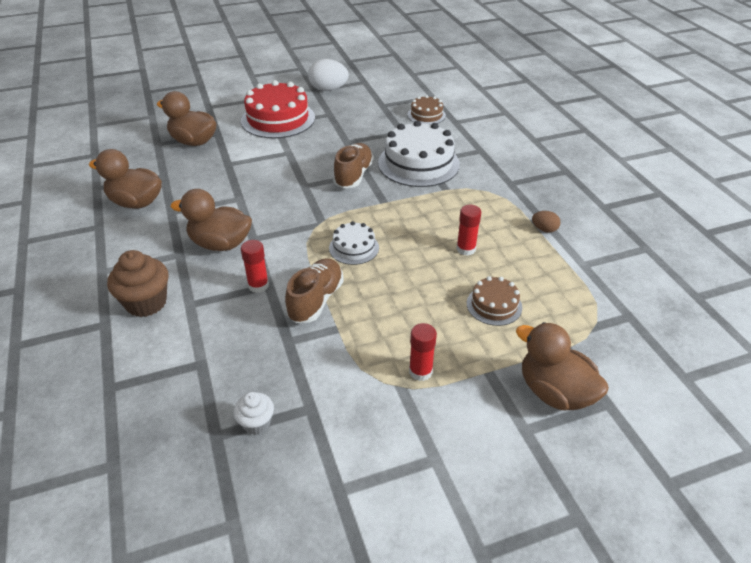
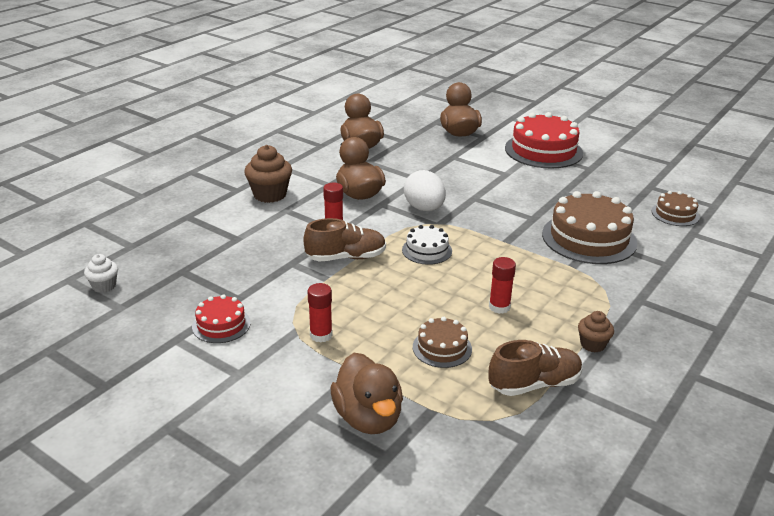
camera: 55 degrees right, 10 degrees down
white cupcake [233,392,274,435] -> white cupcake moved to [84,254,118,293]
white egg [308,59,349,91] -> white egg moved to [404,170,446,211]
brown shoe [333,143,374,188] -> brown shoe moved to [489,340,583,396]
white cake [378,120,460,187] -> brown cake [542,191,637,264]
brown duck [516,322,609,410] -> brown duck turned 150 degrees clockwise [331,353,403,434]
brown egg [532,211,561,233] -> brown cupcake [578,311,614,353]
none -> red cake [192,294,251,343]

